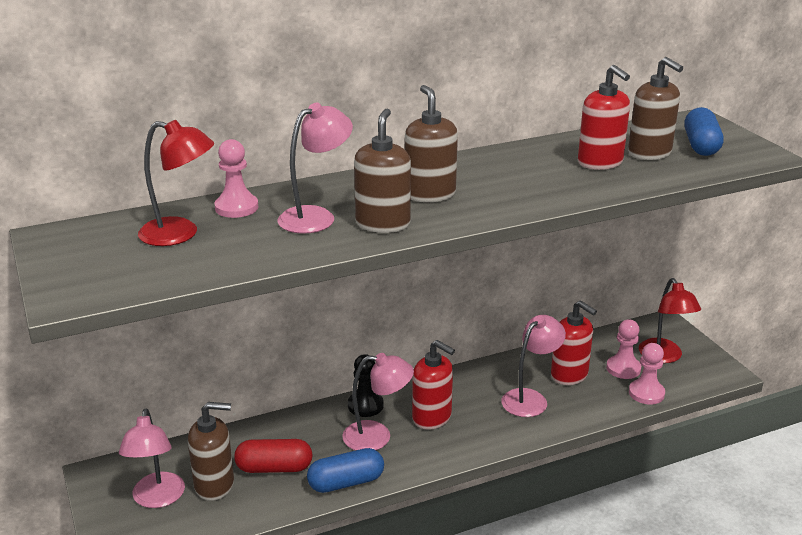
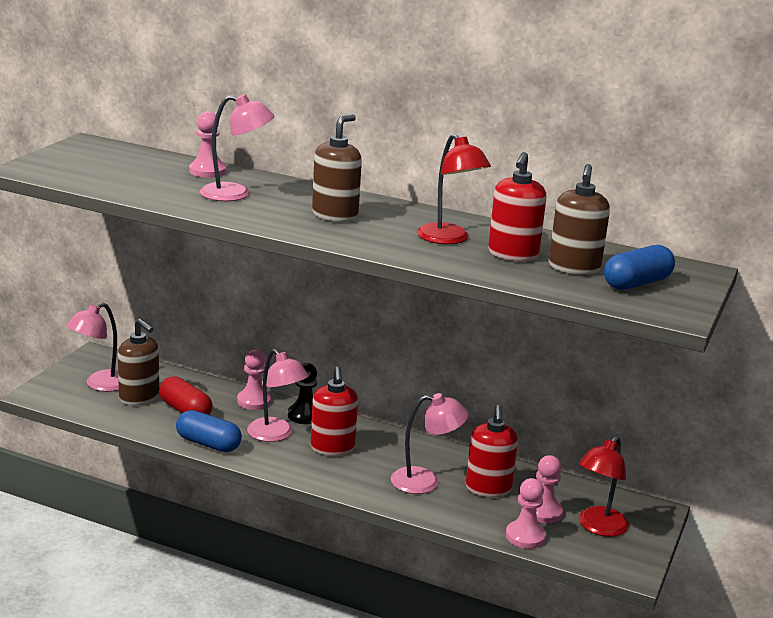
camera: 45 degrees right, 5 degrees down
red lamp [138,120,214,246] -> red lamp moved to [417,134,491,244]
brown soap dispenser [354,109,411,233] -> none
none -> pink pawn [237,349,271,410]

